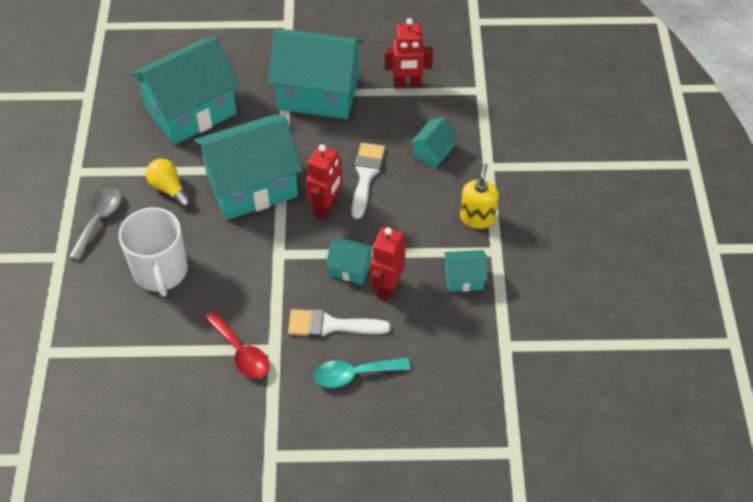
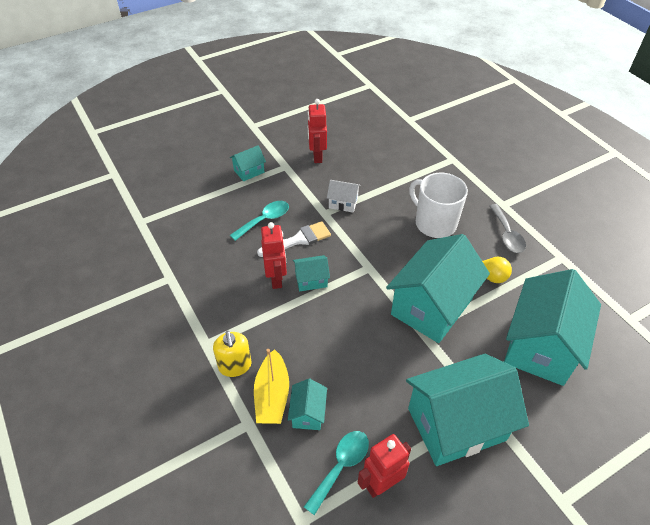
camera: 150 degrees right, 5 degrees down
red spoon [204,311,269,379] -> white house [327,180,361,213]
red robot [306,144,342,219] -> red robot moved to [308,99,327,163]
white brush [351,143,385,219] -> none
turquoise house [444,250,488,292] -> turquoise house moved to [230,145,266,181]
none -> yellow boat [254,349,289,424]
none -> turquoise spoon [304,431,369,515]

